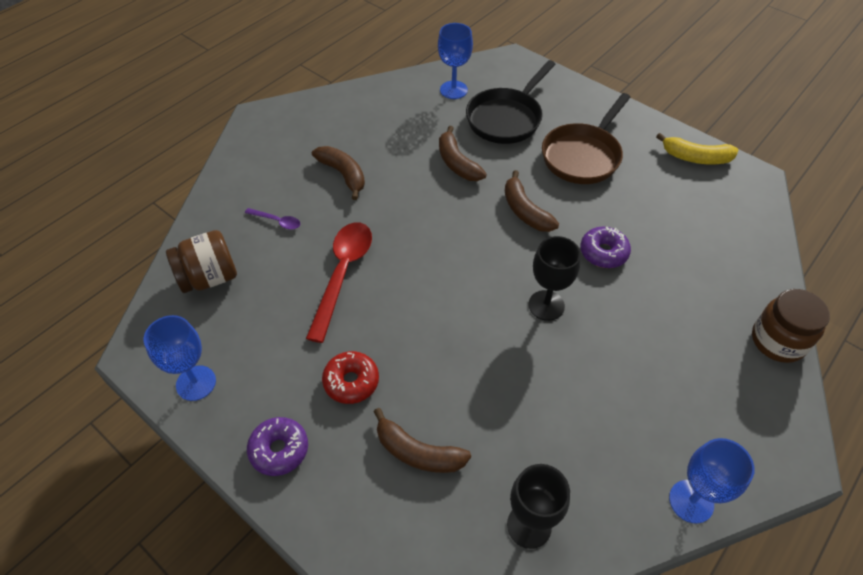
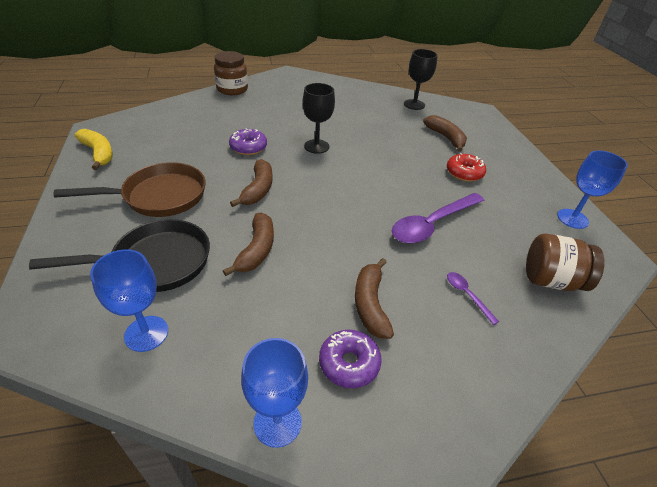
camera: 145 degrees left, 10 degrees down
purple donut [247,417,308,476] -> purple donut moved to [319,330,382,388]
red spoon [306,222,372,343] -> purple spoon [392,193,485,244]
blue goblet [669,438,755,524] -> blue goblet moved to [241,338,308,448]

